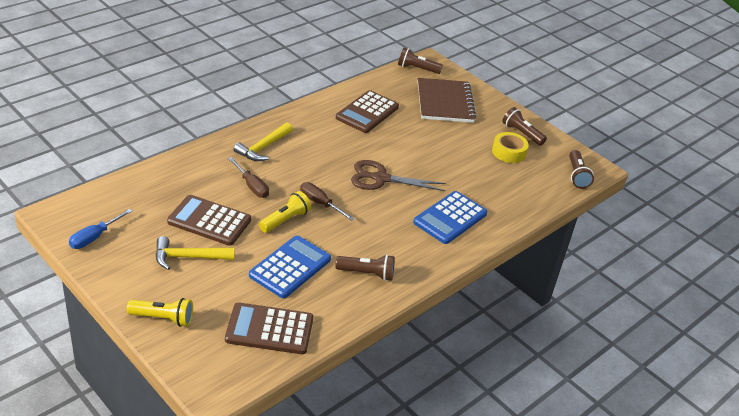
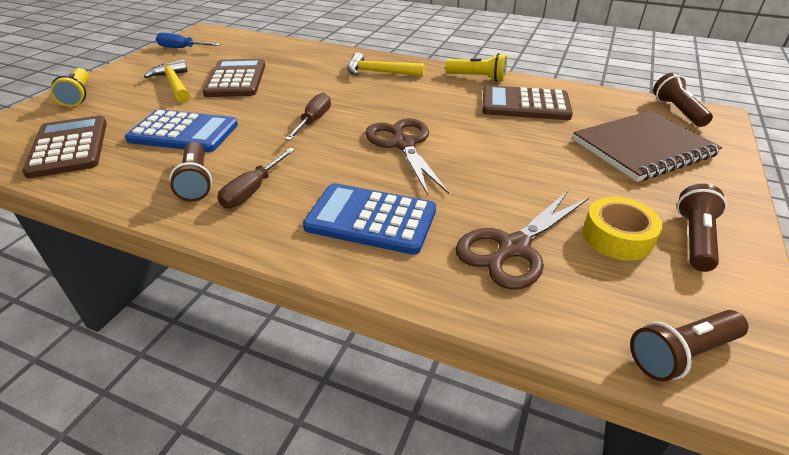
camera: 70 degrees right, 0 degrees up
brown screwdriver [228,157,269,198] -> brown screwdriver moved to [217,148,295,208]
yellow flashlight [259,191,311,233] -> yellow flashlight moved to [445,53,507,82]
none -> brown scissors [456,190,589,289]

